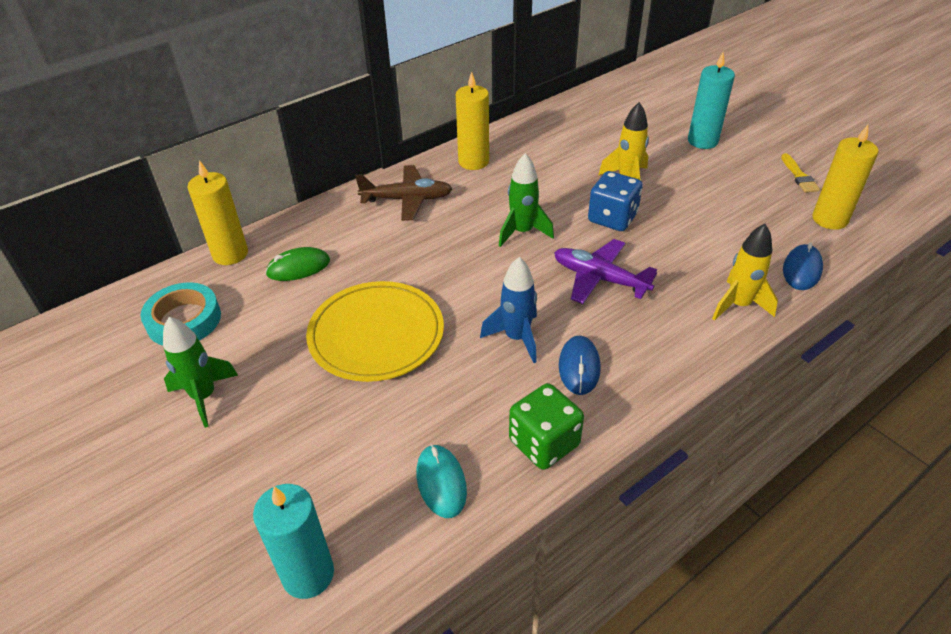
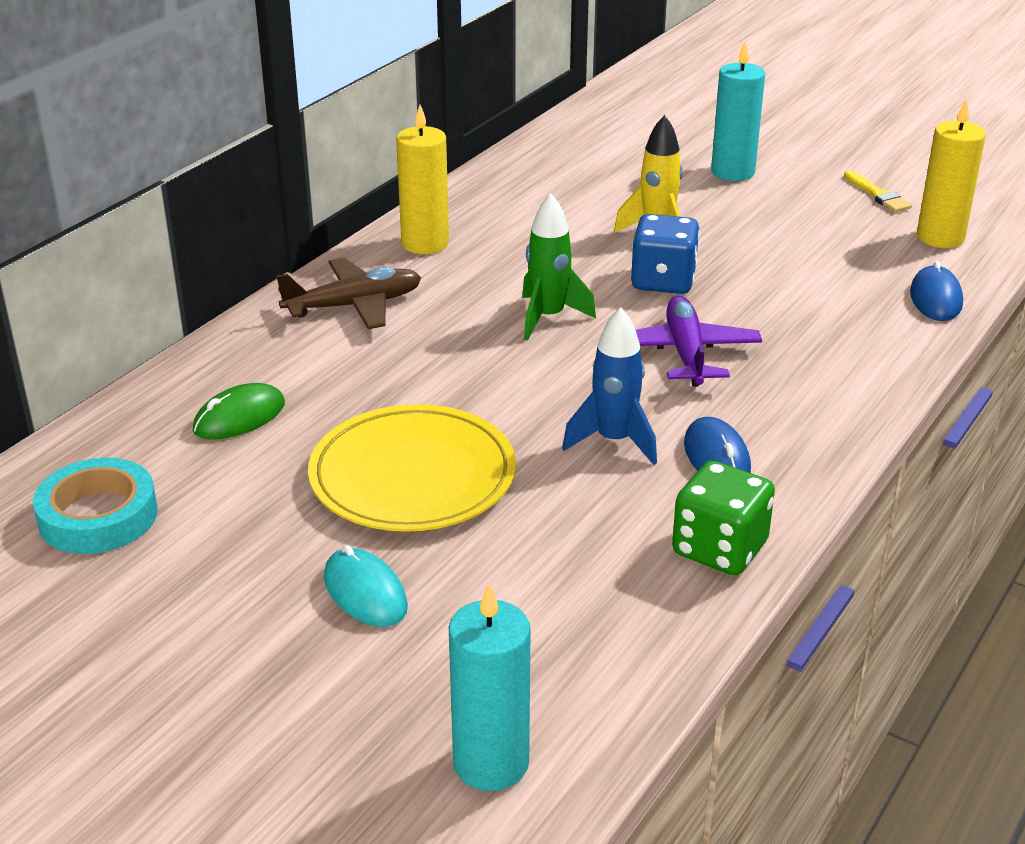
camera: 20 degrees left, 10 degrees down
green rocket [163,317,238,428] -> none
yellow candle [188,160,248,265] -> none
turquoise mouse [416,444,467,518] -> turquoise mouse moved to [324,545,408,627]
purple plane [554,239,657,304] -> purple plane turned 75 degrees clockwise [636,296,762,387]
yellow rocket [712,224,778,321] -> none

